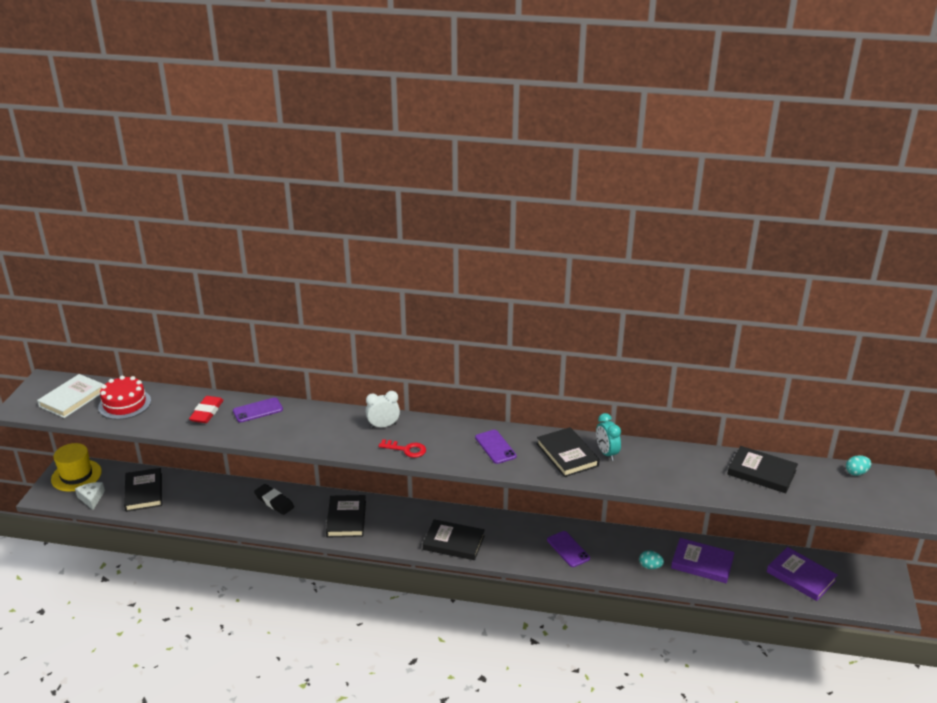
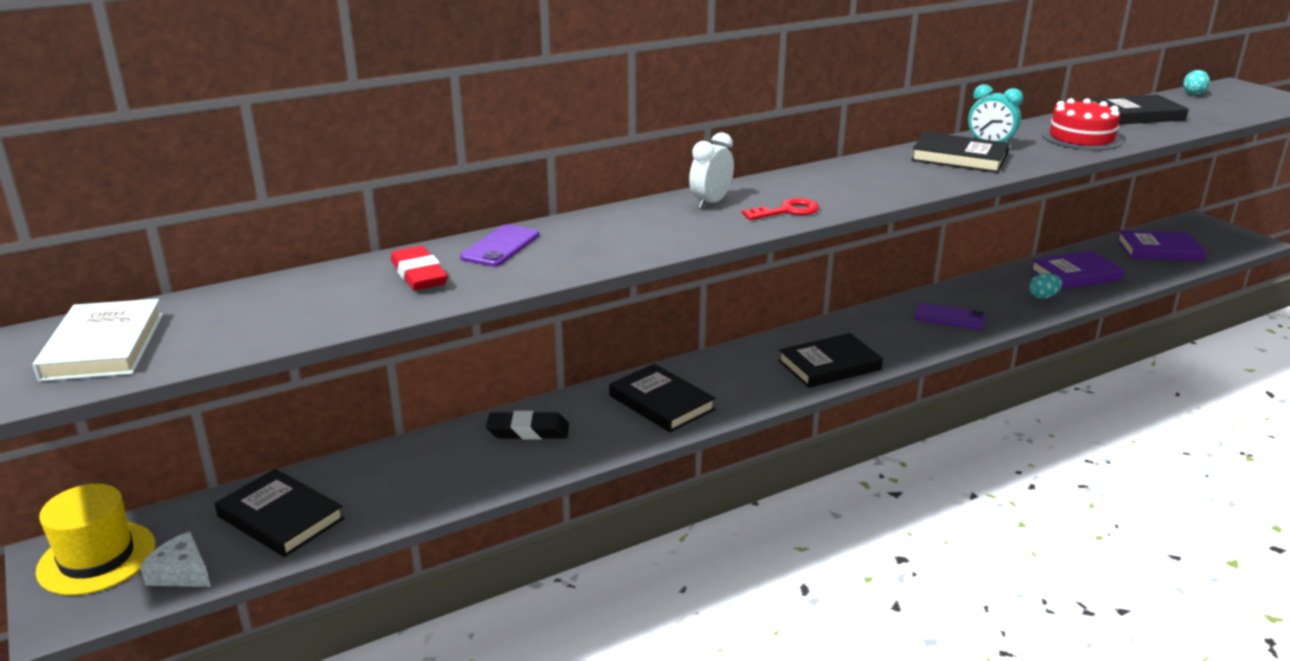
camera: 40 degrees left, 5 degrees down
red cake [98,376,151,420] -> red cake moved to [1042,98,1123,151]
purple phone [475,430,517,464] -> none

